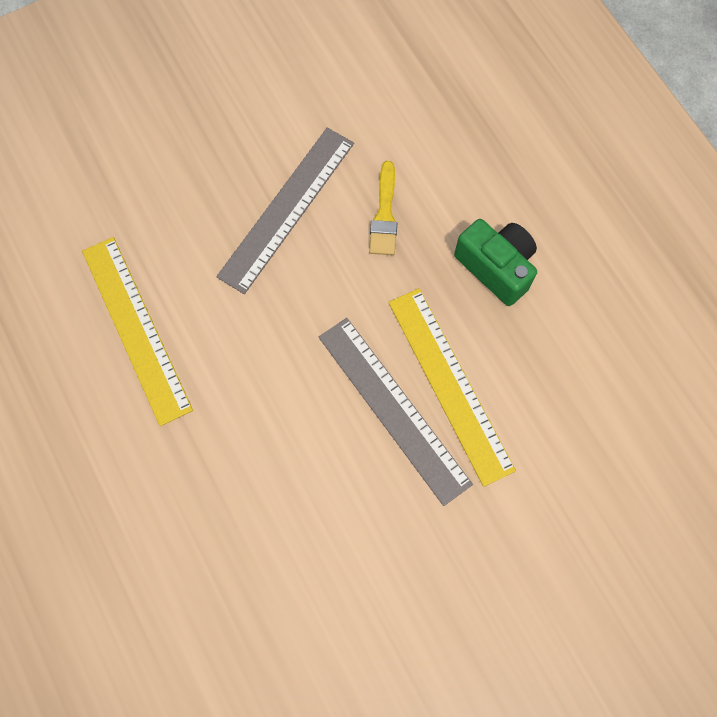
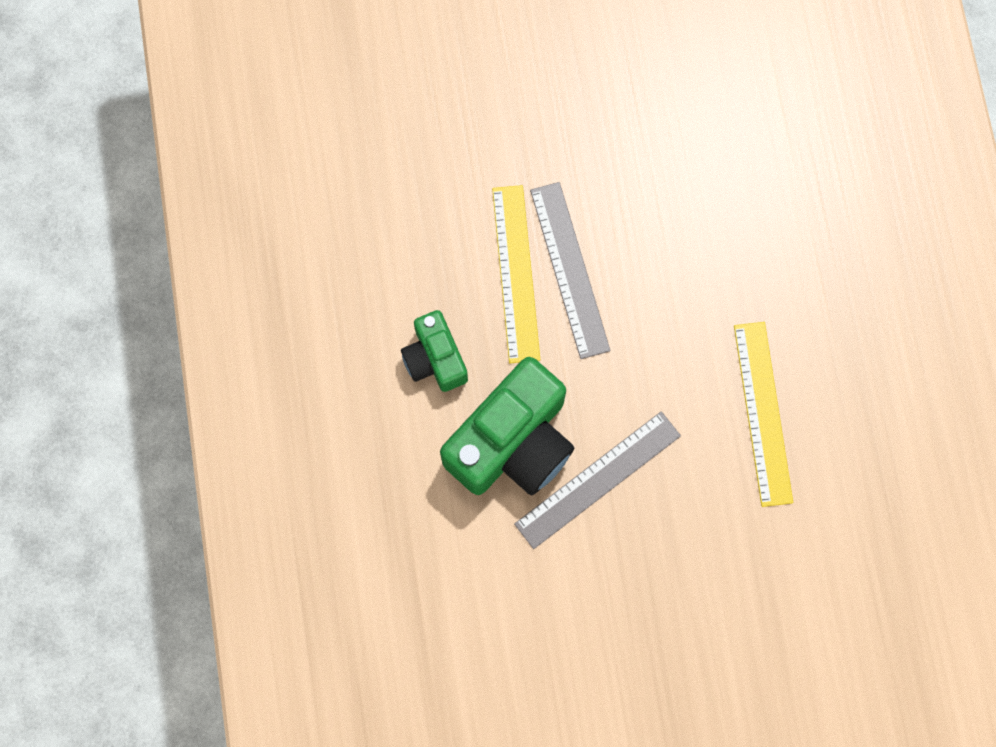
camera: 160 degrees left, 5 degrees up
yellow brush [369,161,397,255] -> green camera [440,357,574,495]

